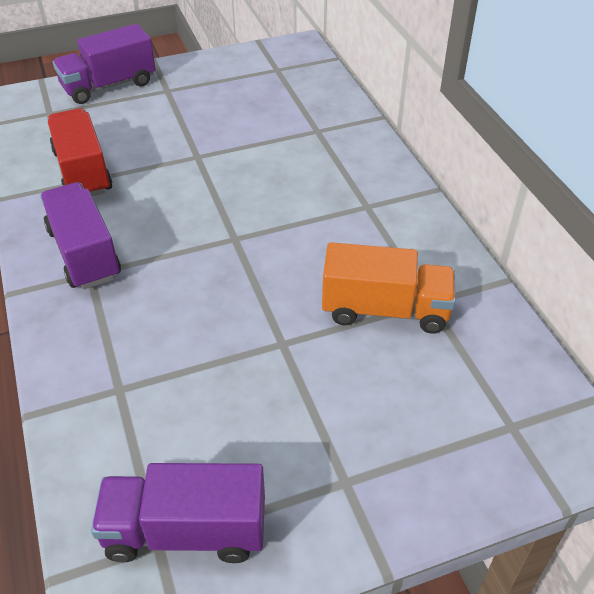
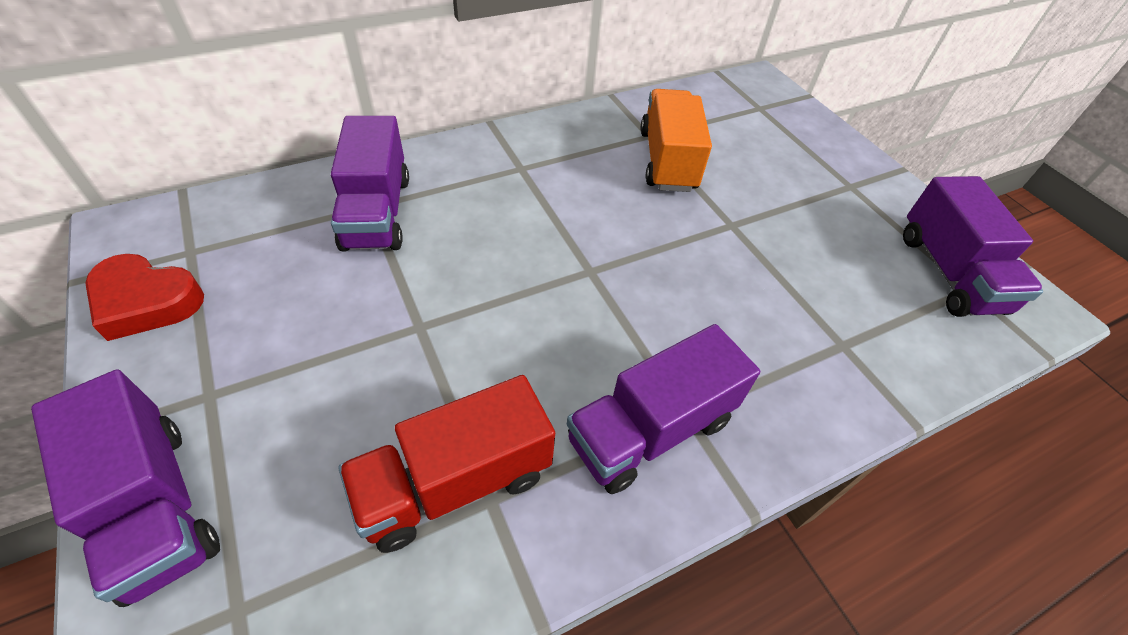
camera: 100 degrees left, 5 degrees up
none -> red heart [85,254,204,341]
none -> purple truck [331,116,409,252]

